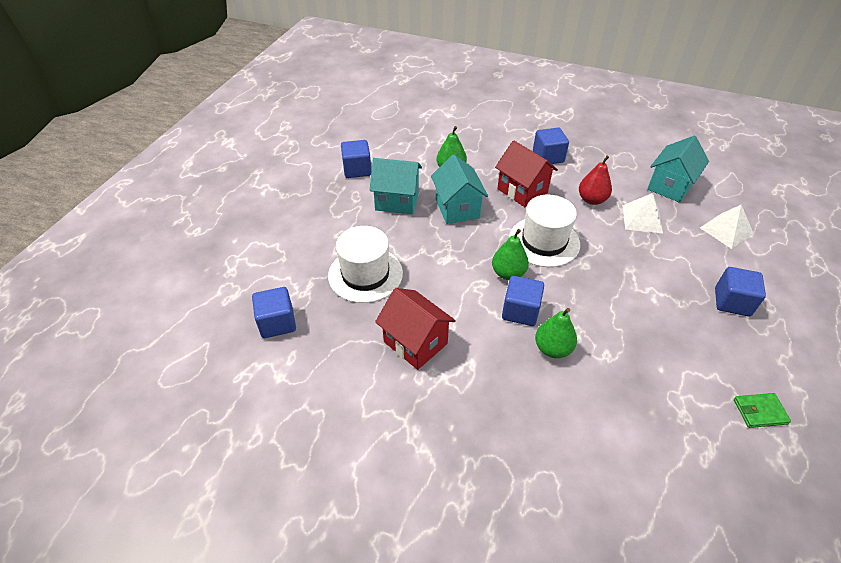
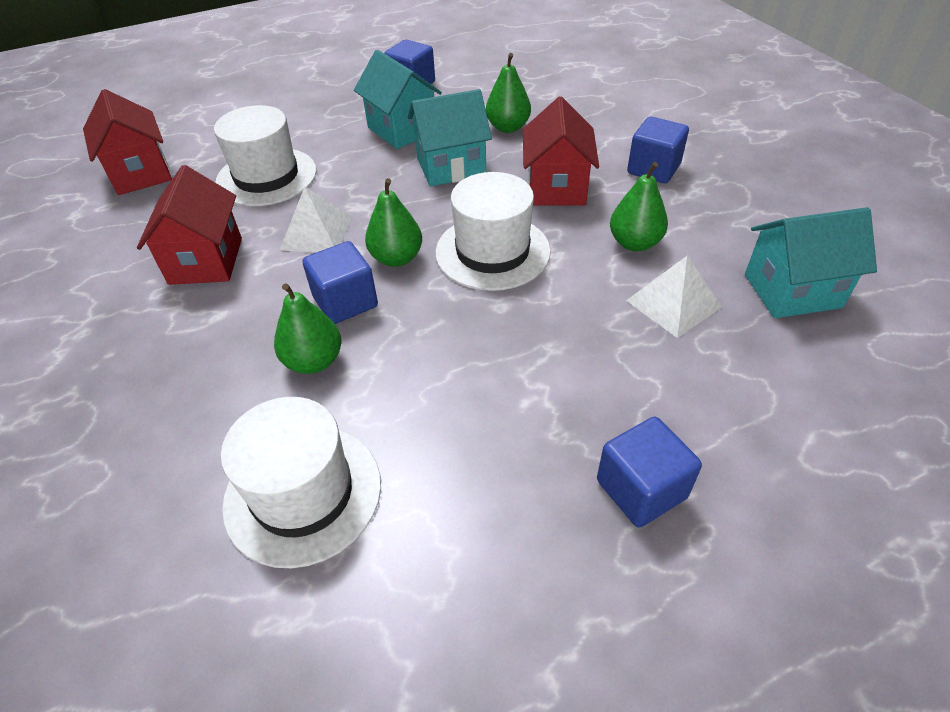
camera: 45 degrees right, 0 degrees up
blue cube [252,287,296,338] -> red house [83,89,172,195]
turquoise house [431,154,488,224] -> turquoise house turned 45 degrees clockwise [408,89,492,186]
red pear [579,155,612,205] -> green pear [610,162,668,251]
white pyramid [700,205,754,249] -> white pyramid moved to [280,187,352,253]
green wallet [734,393,791,428] -> none
none -> white hat [221,397,381,568]

